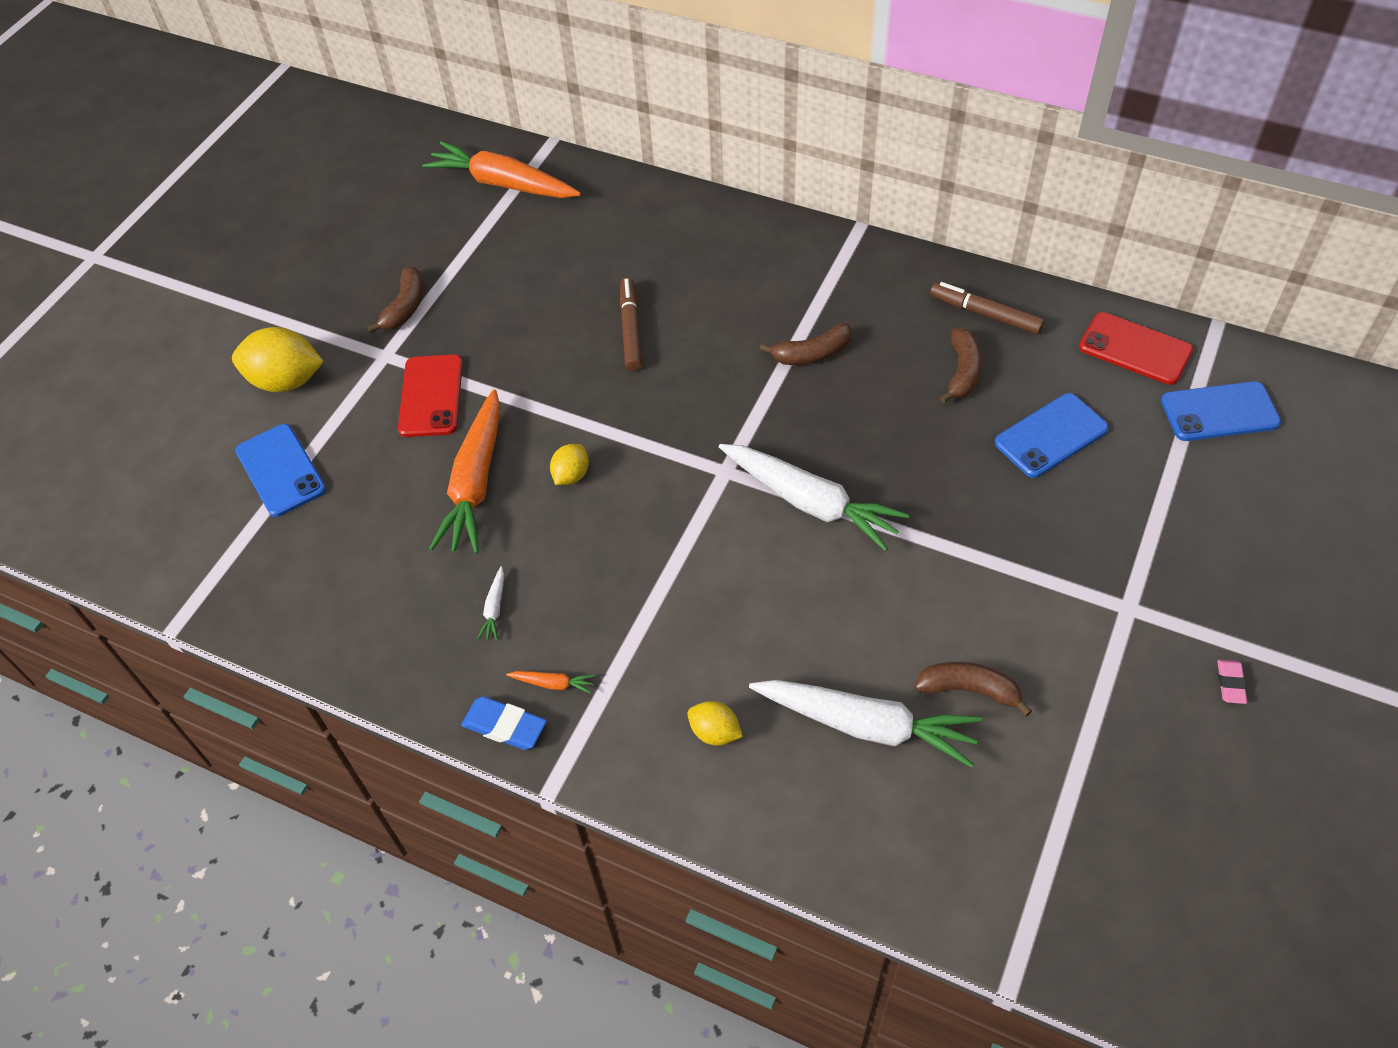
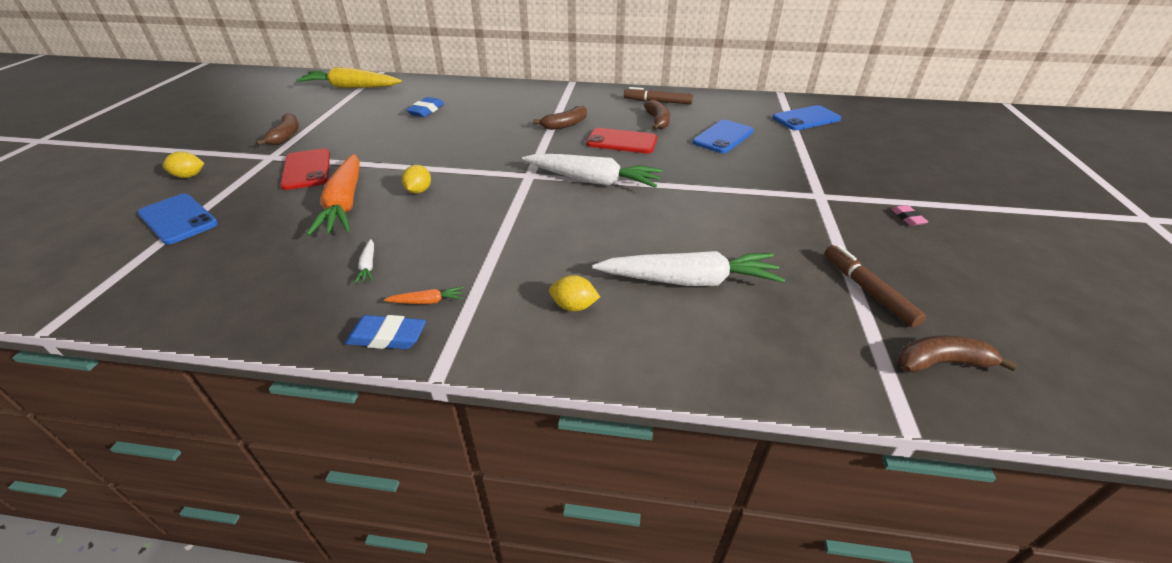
camera: 20 degrees left, 15 degrees down
yellow lemon [232,327,324,392] -> yellow lemon [162,151,204,178], size x0.54
orange carrot [422,141,581,198] -> yellow carrot [296,67,402,88]
brown marker [620,277,642,371] -> brown marker moved to [825,245,926,328]
brown banana [915,662,1032,717] -> brown banana moved to [898,336,1018,373]
red phone [1079,312,1193,385] -> red phone moved to [586,128,657,154]
none -> blue eraser [406,97,444,117]

